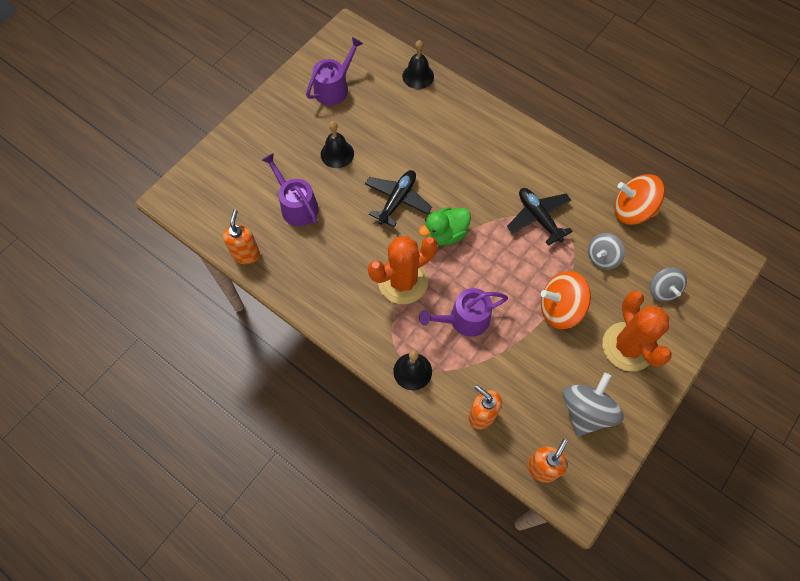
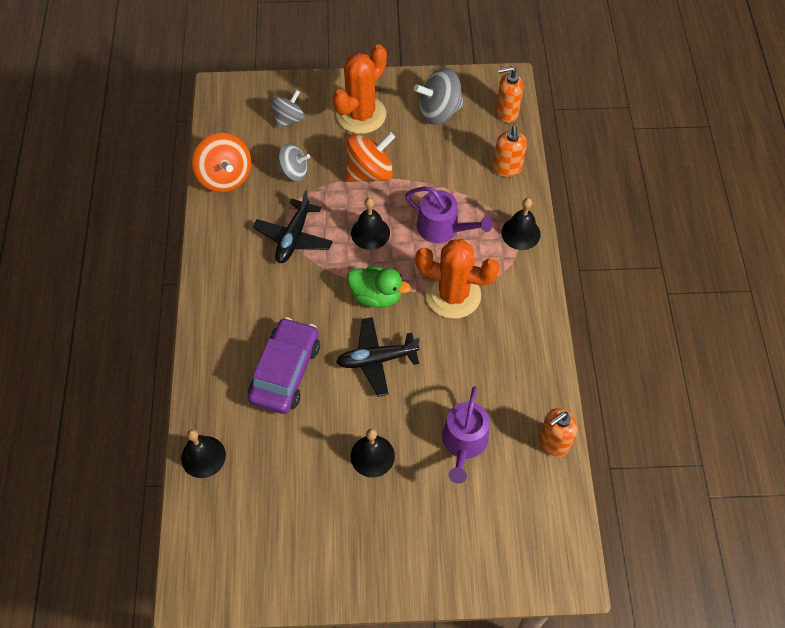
camera: 130 degrees left, 5 degrees down
purple watering can [306,37,363,105] -> none
orange spinning top [541,271,591,329] -> orange spinning top turned 75 degrees counterclockwise [346,132,395,182]
none -> purple car [248,317,320,414]
none -> black bell [351,197,390,250]

